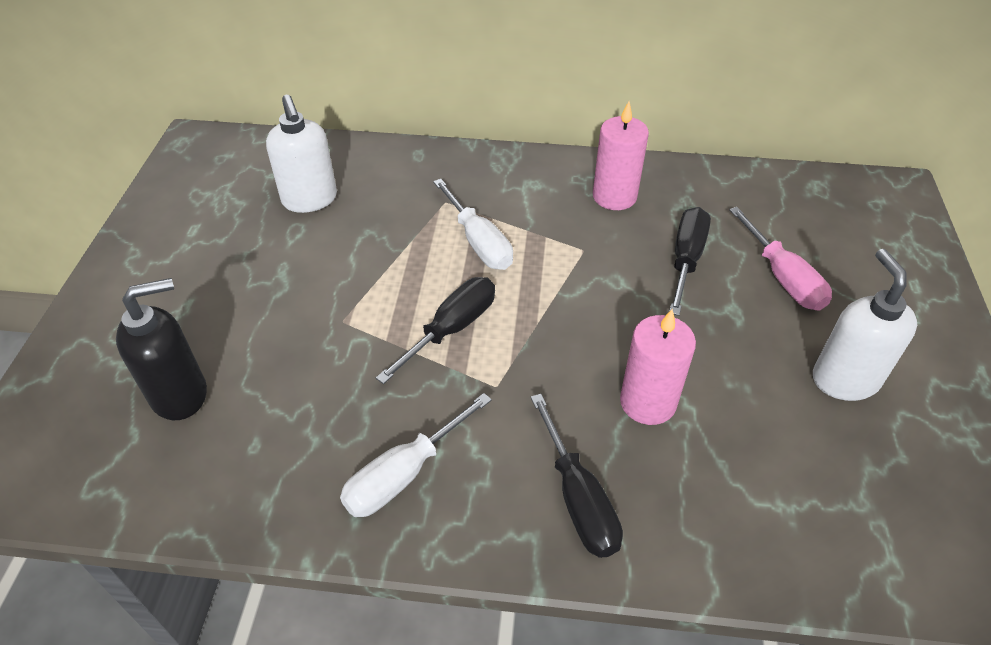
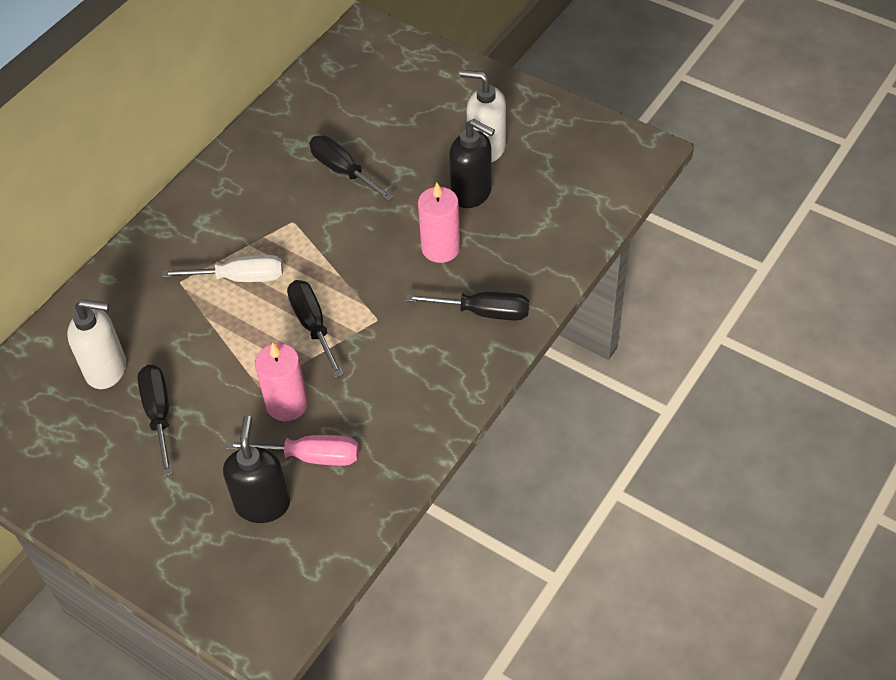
camera: 60 degrees left, 5 degrees up
white screwdriver [340,393,492,517] -> none
pink candle [593,101,649,210] -> pink candle moved to [255,343,308,421]
pink screwdriver [729,207,832,311] -> pink screwdriver moved to [226,435,359,466]
none -> black screwdriver [137,365,172,476]
none -> black soap dispenser [449,119,495,208]

